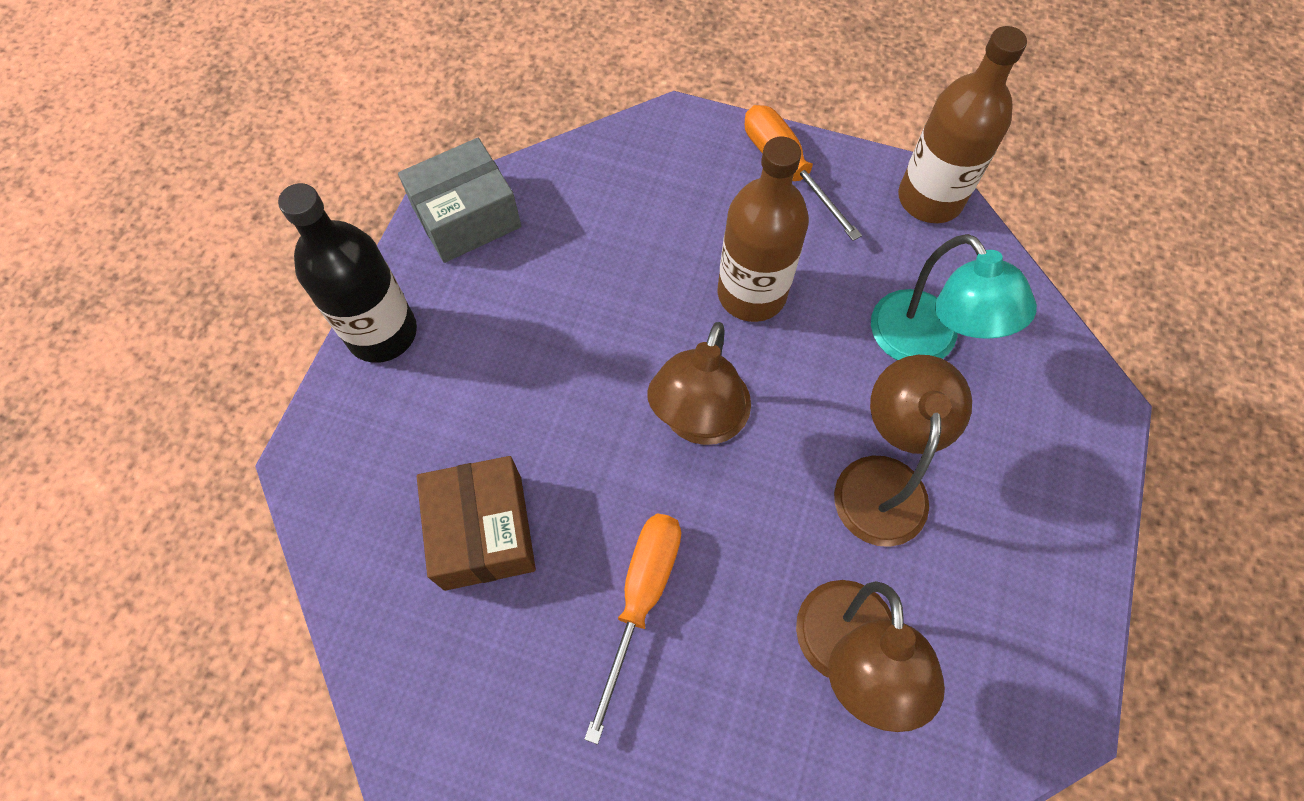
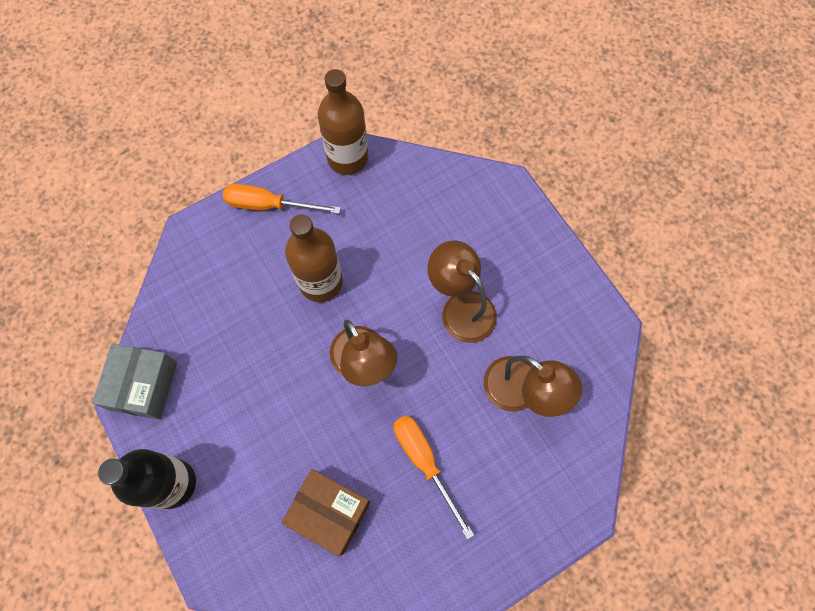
camera: 50 degrees left, 5 degrees up
turquoise lamp [871,234,1037,360] -> none

